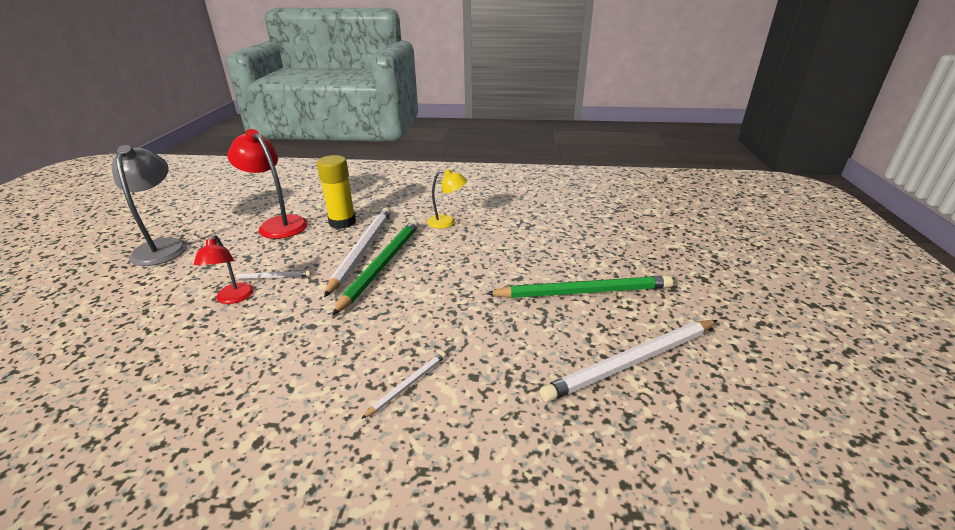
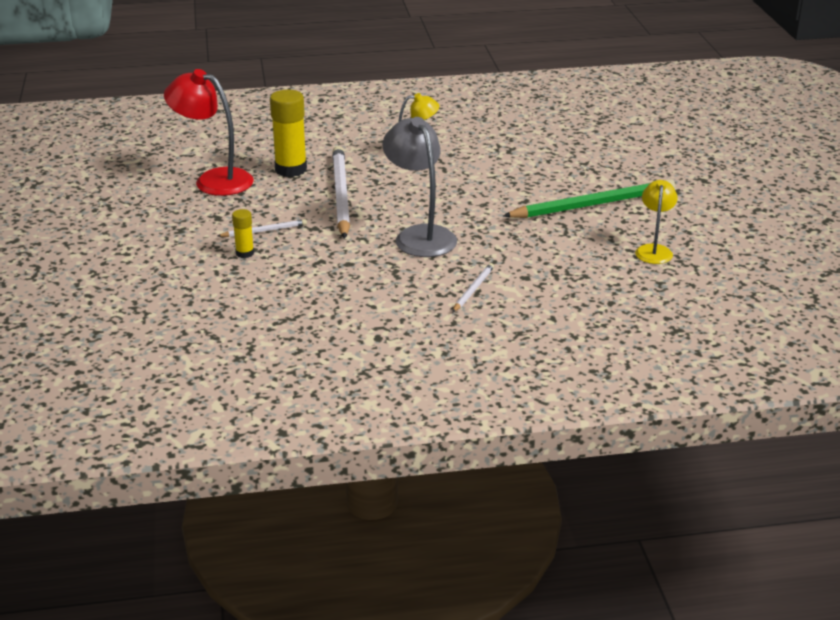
camera: 15 degrees left, 0 degrees up
grey lamp [112,145,187,266] -> grey lamp moved to [382,117,457,257]
red lamp [194,235,254,304] -> yellow glue stick [232,209,254,258]
green pencil [332,220,419,316] -> none
white pencil [540,320,717,402] -> yellow lamp [635,180,678,264]

